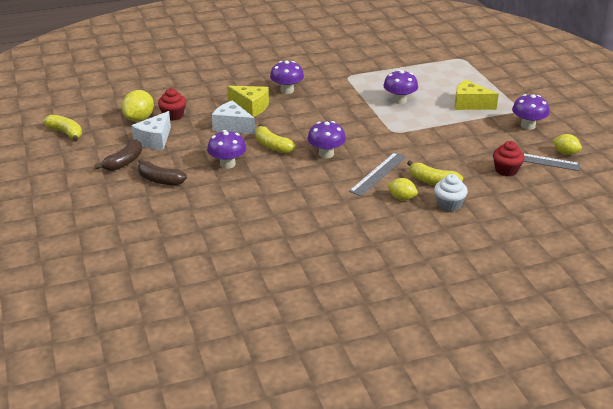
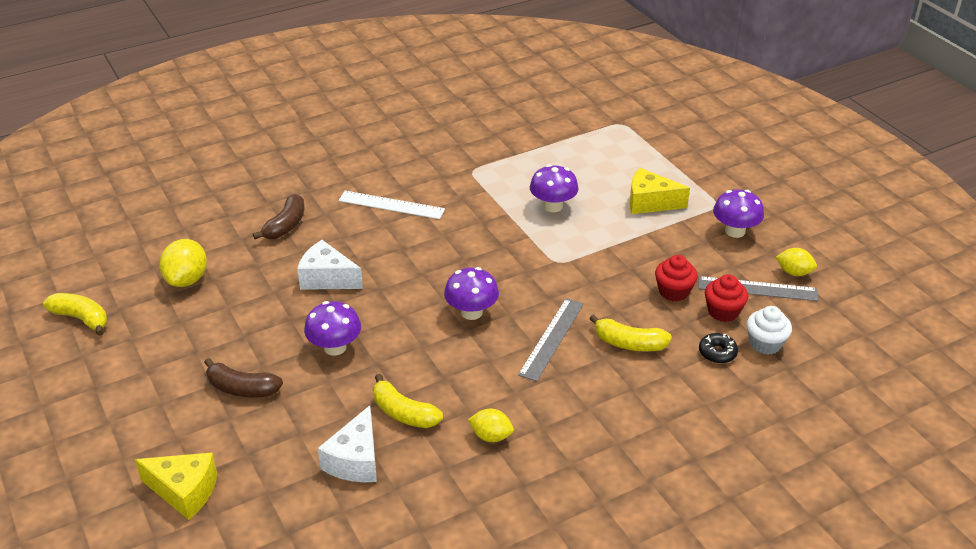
camera: 10 degrees left, 5 degrees up
brown banana [95,139,142,171] -> brown banana moved to [253,194,305,239]
white cheese [132,111,171,150] -> white cheese moved to [318,405,377,482]
red cupcake [158,88,186,121] -> red cupcake moved to [655,255,698,302]
yellow cheese [227,86,269,117] -> yellow cheese moved to [135,453,217,520]
yellow banana [255,124,296,153] -> yellow banana moved to [373,374,443,428]
purple mushroom [270,61,304,94] -> white ruler [338,191,445,219]
yellow lemon [388,178,418,201] -> yellow lemon moved to [468,409,514,442]
white cupcake [434,174,468,212] -> white cupcake moved to [747,306,792,355]
none -> black donut [699,333,738,364]

